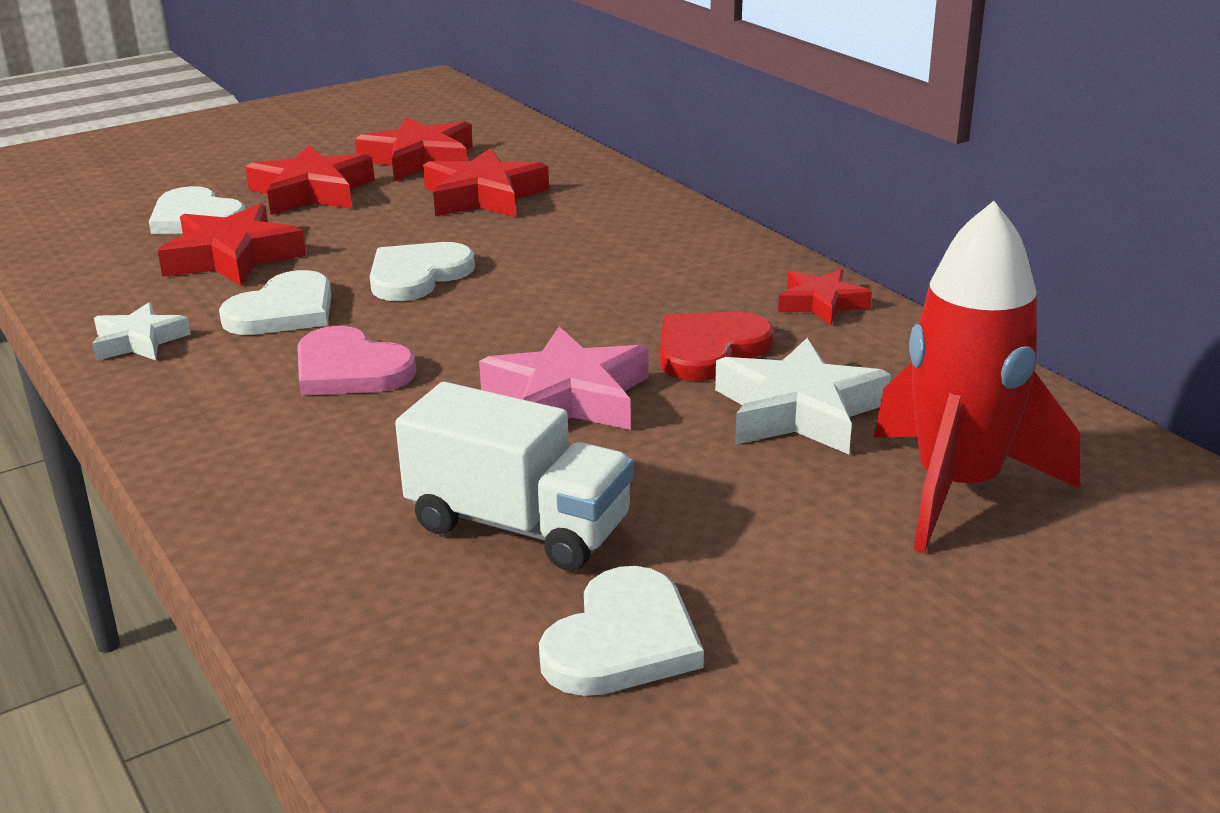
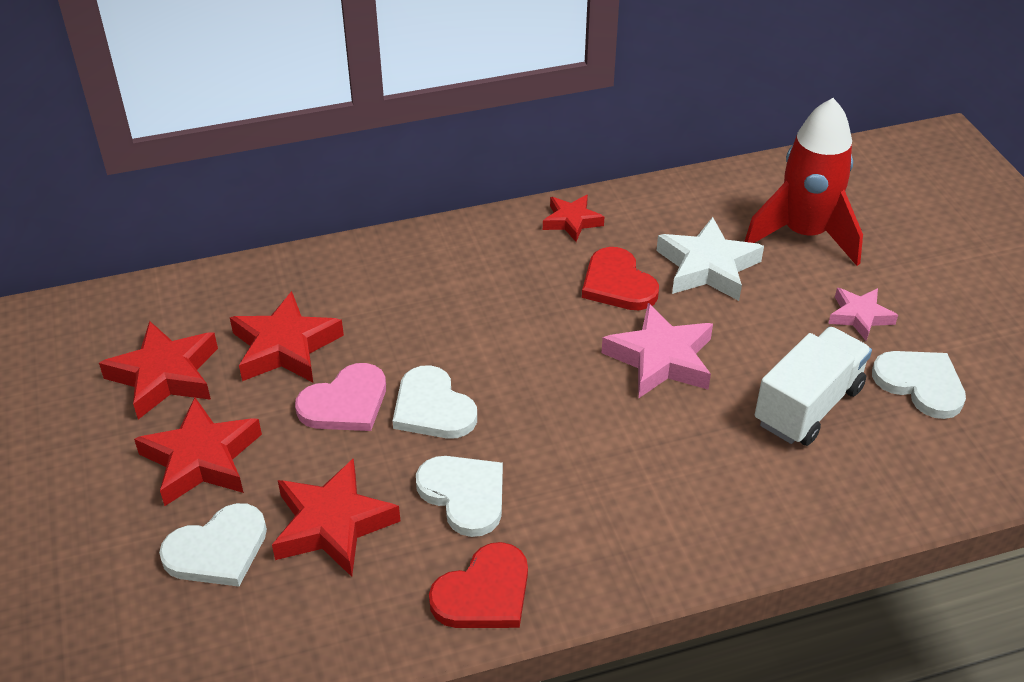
camera: 75 degrees left, 15 degrees up
white star [92,302,191,361] -> red heart [429,542,528,628]
pink heart [297,326,416,396] -> pink heart moved to [295,363,386,431]
none -> pink star [828,288,898,341]

